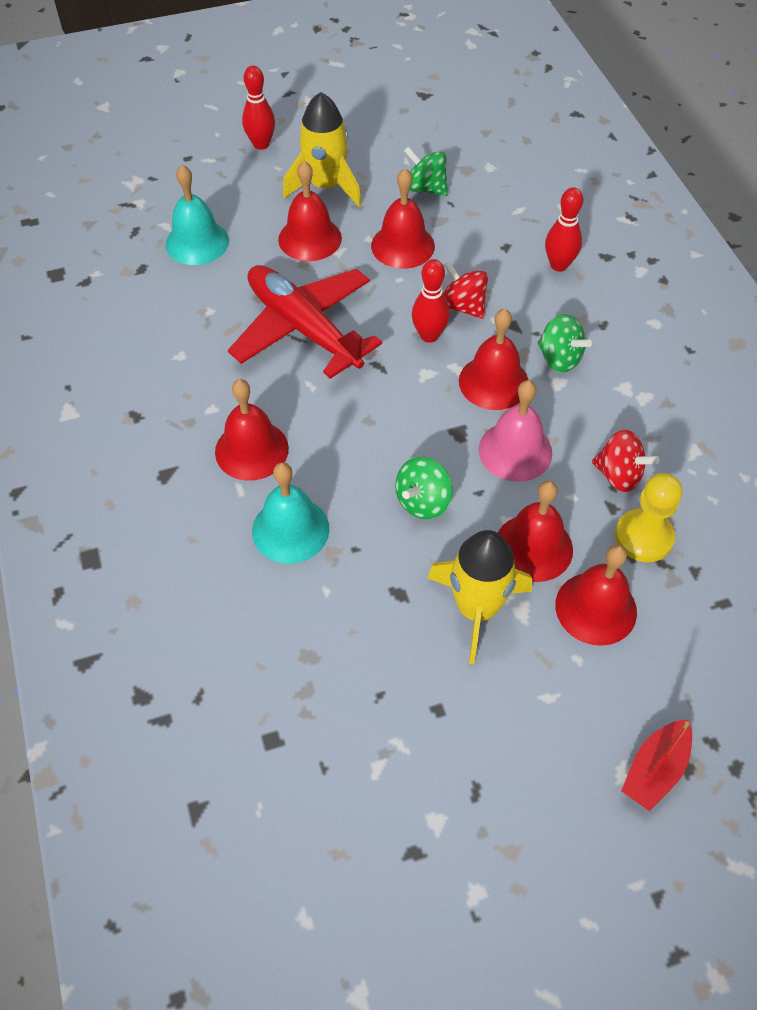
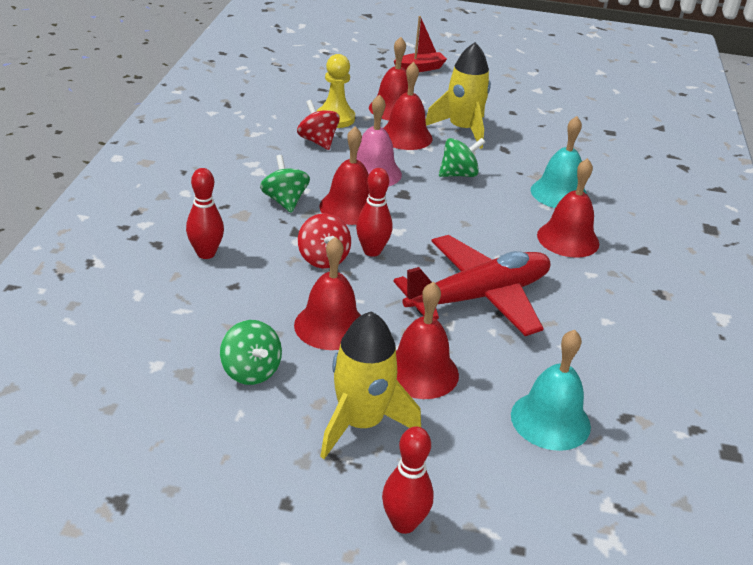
camera: 155 degrees left, 20 degrees down
red plane [228,265,382,379] -> red plane turned 105 degrees counterclockwise [394,235,551,336]

